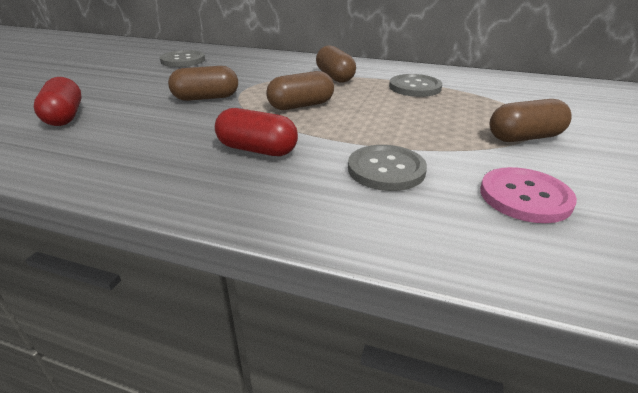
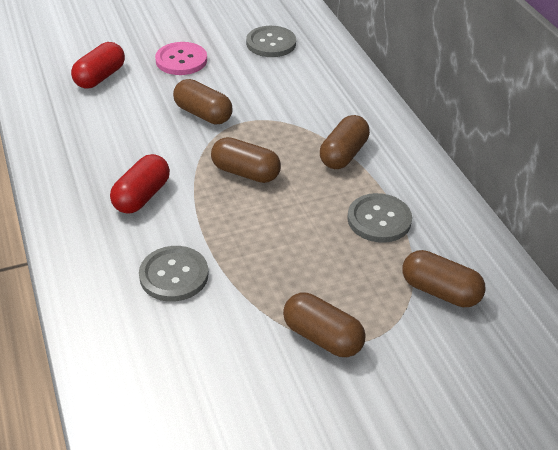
camera: 50 degrees right, 10 degrees up
red capsule [215,108,298,156] -> red capsule turned 45 degrees clockwise [110,154,170,214]
pink button [480,167,577,223] -> pink button moved to [155,42,207,75]
none -> brown capsule [402,250,486,307]

